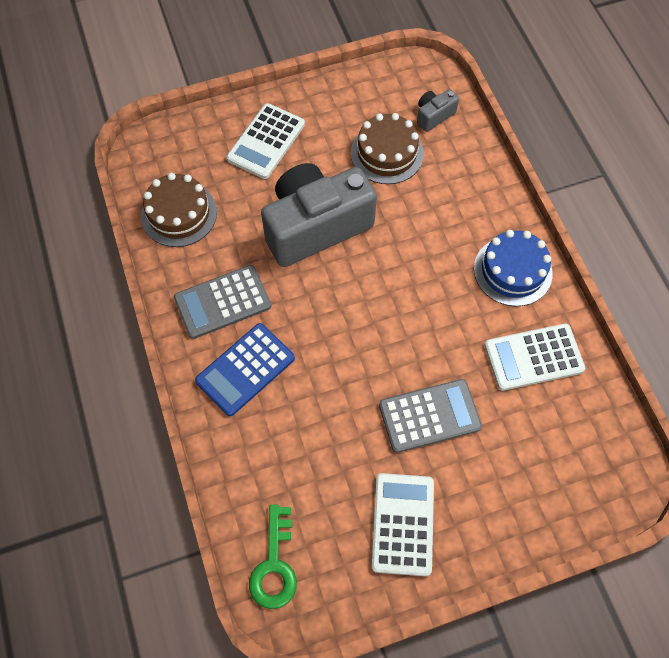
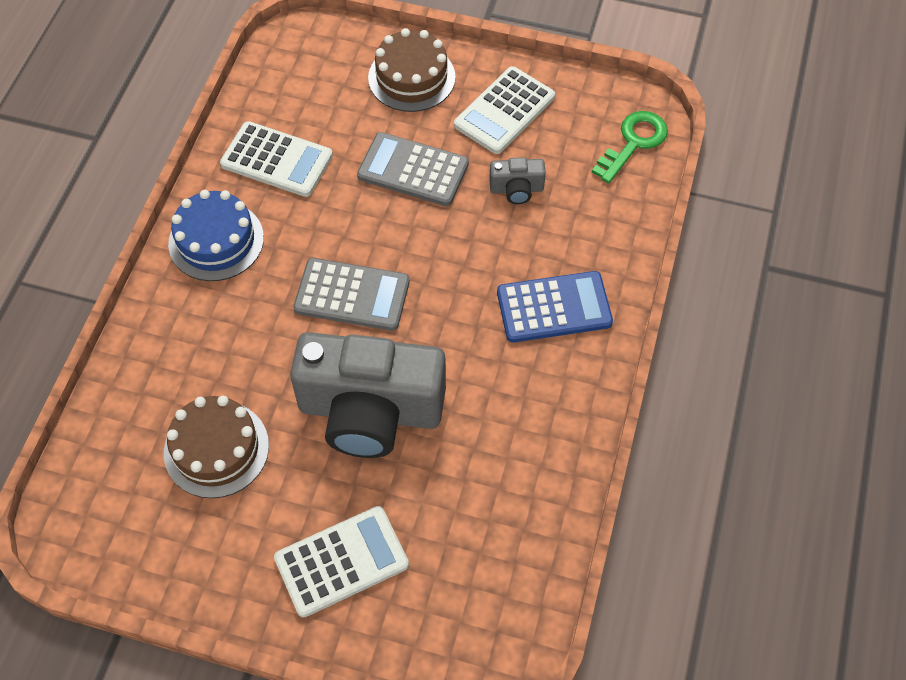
camera: 145 degrees left, 5 degrees down
brown cake [141,173,217,247] -> brown cake moved to [368,28,456,112]
grey calculator [174,265,271,339] -> grey calculator moved to [293,258,410,331]
grey camera [417,89,459,132] -> grey camera moved to [489,157,546,204]

